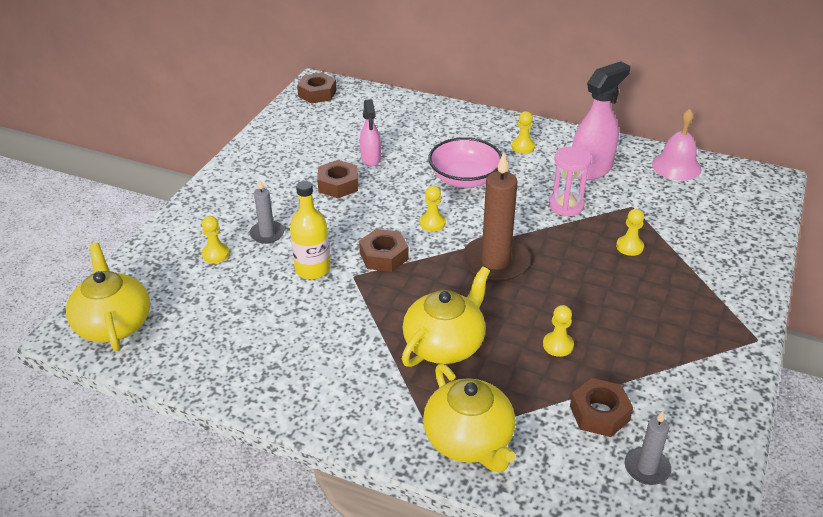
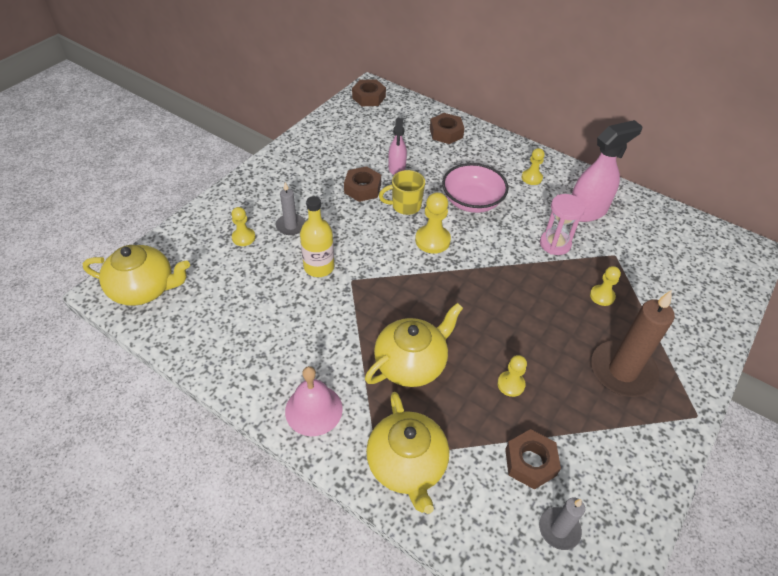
camera: 10 degrees right, 10 degrees up
yellow teapot [66,243,150,351] -> yellow teapot turned 105 degrees clockwise [83,245,190,306]
brown nut [359,229,409,272] -> brown nut moved to [430,113,464,144]
yellow pawn [420,186,446,232] -> yellow pawn [415,192,451,254], size x1.54
brown candle [462,153,530,282] -> brown candle moved to [591,290,675,397]
pink bell [652,109,701,181] -> pink bell moved to [285,366,343,436]
none -> yellow mug [379,170,425,215]

